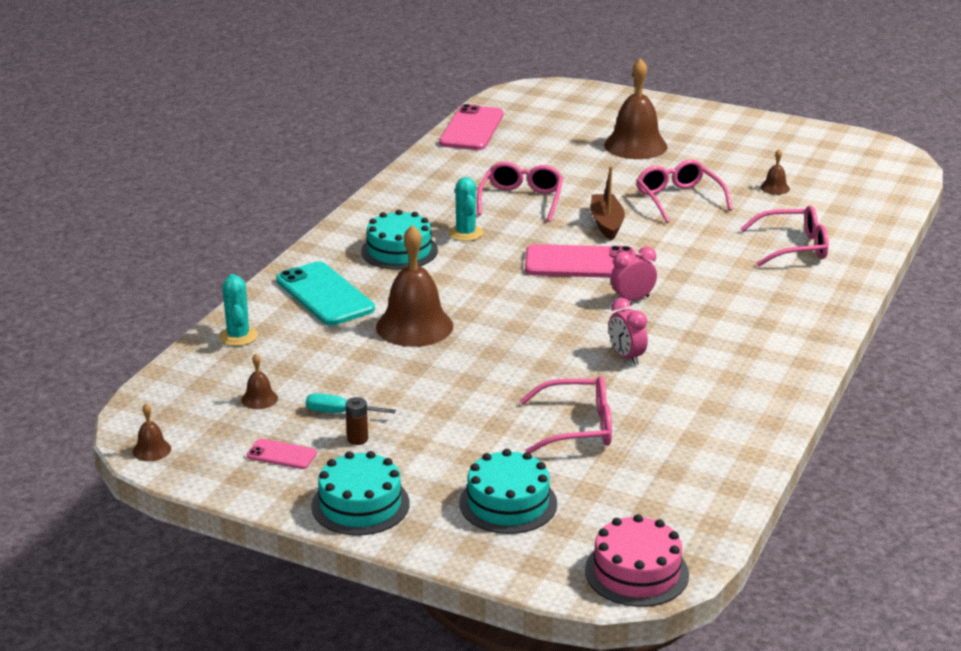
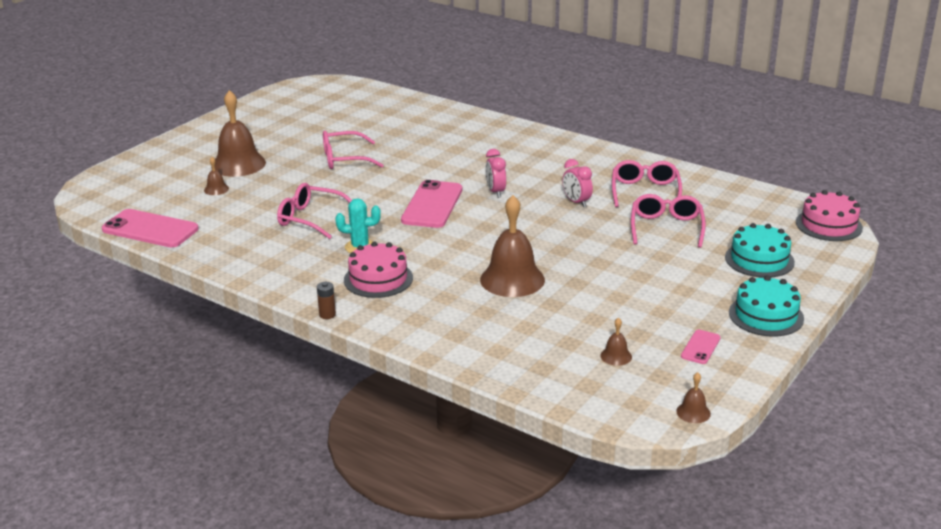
camera: 80 degrees left, 0 degrees up
turquoise cactus [219,274,258,346] -> none
turquoise phone [276,262,375,326] -> none
turquoise screwdriver [306,393,396,414] -> none
brown battery [346,397,368,445] -> brown battery moved to [317,282,336,319]
turquoise cake [361,210,438,270] -> pink cake [344,242,413,298]
brown boat [591,166,625,240] -> none
pink clock [609,298,648,365] -> pink clock turned 75 degrees clockwise [562,159,593,207]
pink glasses [740,205,829,266] -> pink glasses moved to [612,160,682,207]
brown bell [760,149,790,195] -> brown bell moved to [204,157,229,195]

